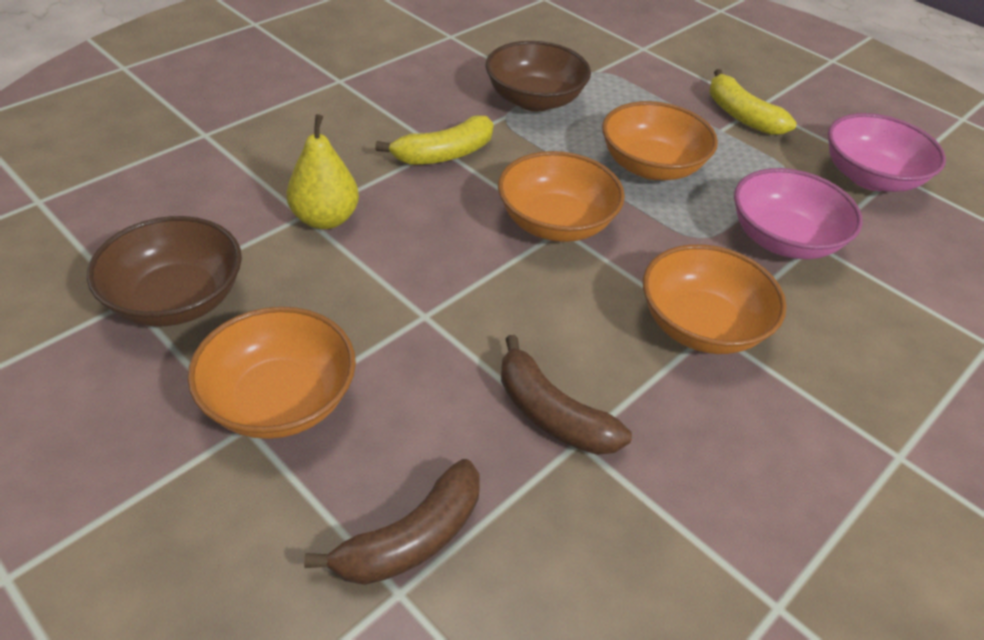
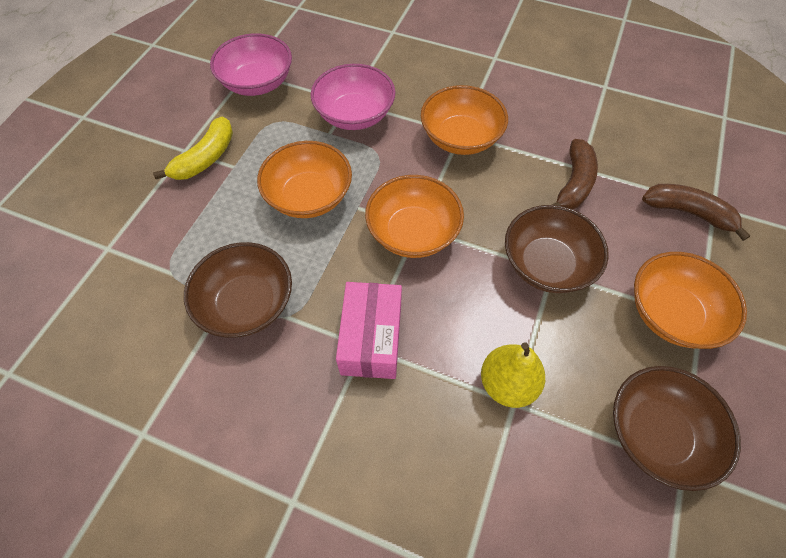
camera: 110 degrees left, 15 degrees up
yellow banana [375,115,494,165] -> pink box [336,282,402,379]
none -> brown bowl [505,205,609,293]

